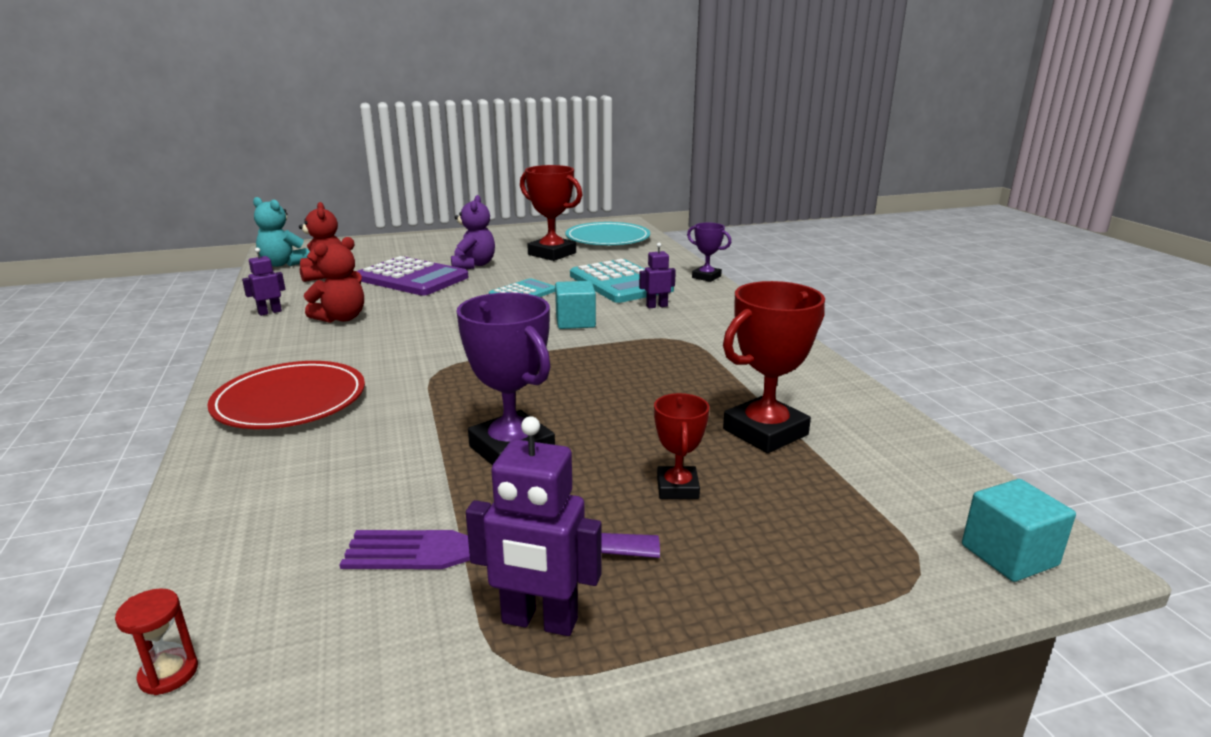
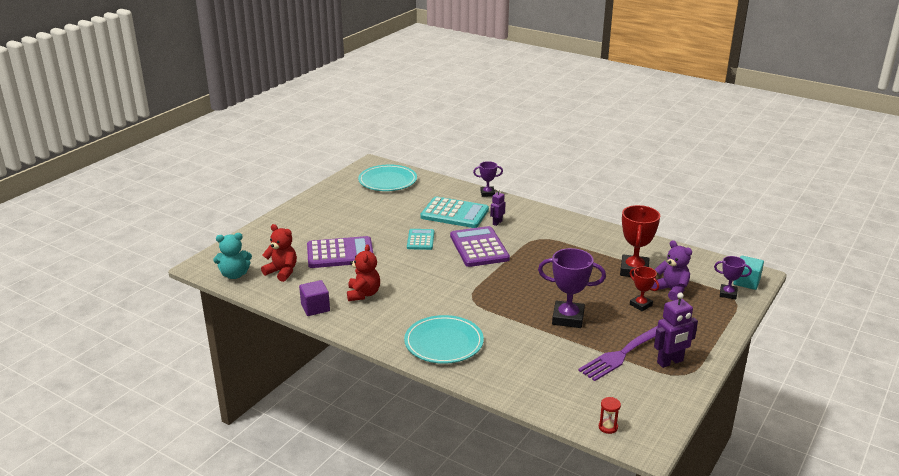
camera: 40 degrees left, 5 degrees up
red plate [207,361,365,429] -> turquoise plate [404,315,484,364]
purple robot [242,248,285,316] -> purple cube [299,280,330,316]
purple teddy bear [451,195,495,269] -> purple teddy bear moved to [652,240,692,301]
red trophy [520,165,582,261] -> none
turquoise cube [555,281,596,329] -> purple calculator [450,226,510,267]
none -> purple trophy [714,256,752,299]

